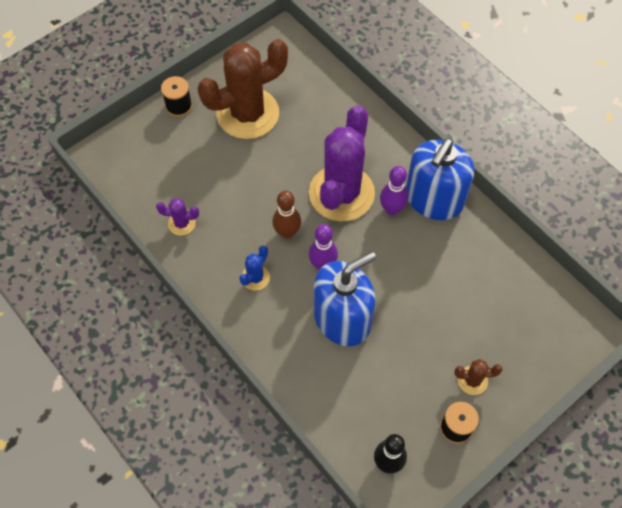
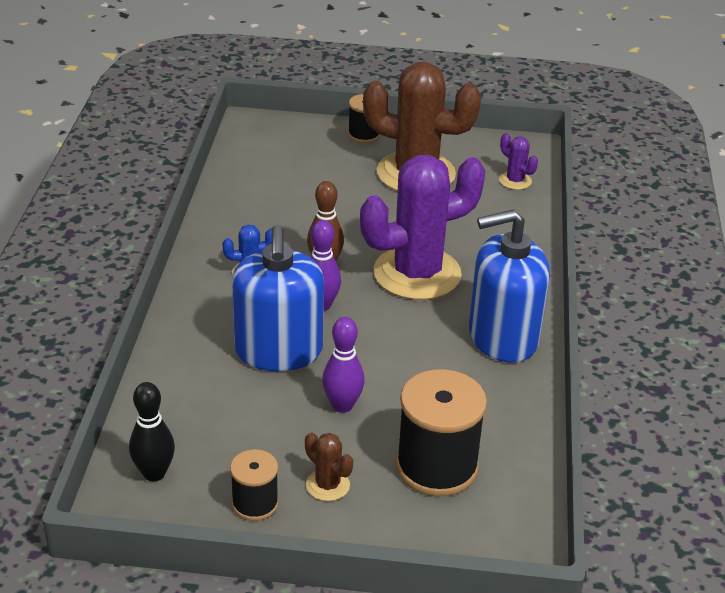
camera: 45 degrees right, 25 degrees down
purple cactus [156,198,199,236] -> purple cactus moved to [499,133,538,190]
blue soap dispenser [314,251,376,346] -> blue soap dispenser turned 75 degrees clockwise [232,225,324,371]
purple bowling pin [380,166,408,215] -> purple bowling pin moved to [322,317,365,413]
none -> black spool [396,369,487,496]

